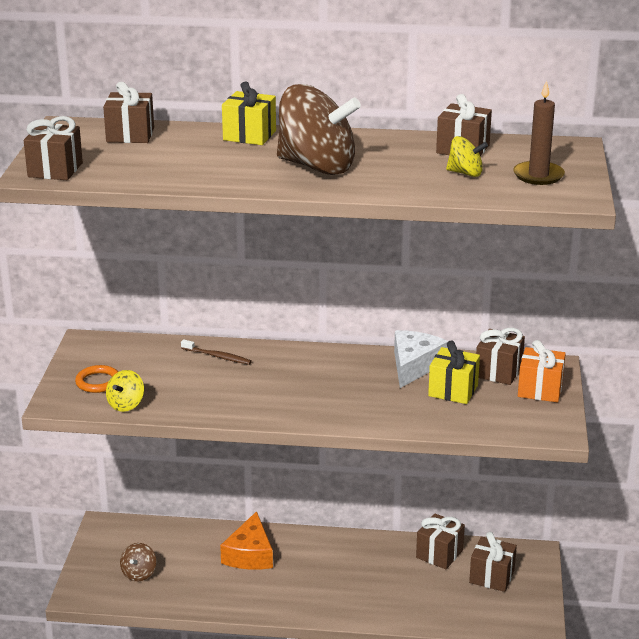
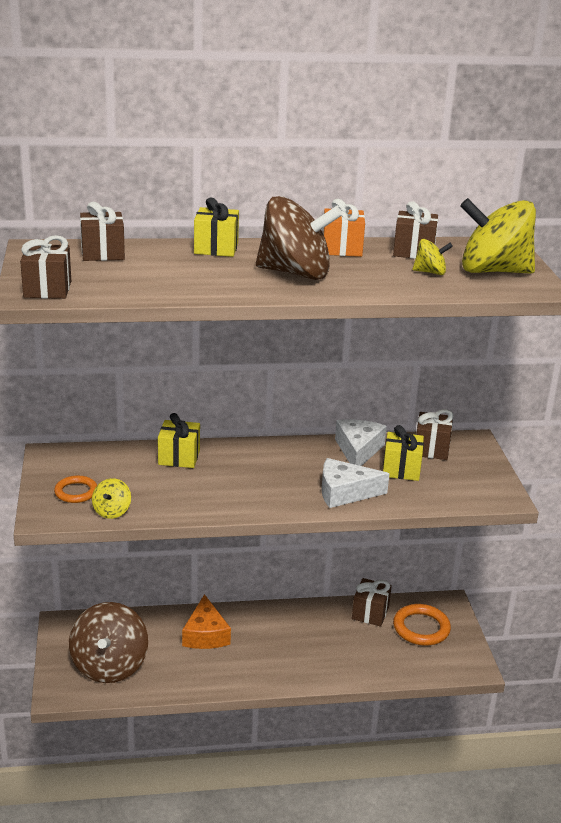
camera: 15 degrees left, 0 degrees up
brown spinning top [120,543,156,581] -> brown spinning top [69,602,148,683], size x2.21
brown toothbrush [181,339,252,365] -> yellow gift [158,413,200,468]
brown gift [469,532,517,592] -> orange ring [393,604,451,646]
brown candle [513,80,565,185] -> yellow spinning top [460,198,536,274]
orange gift [518,340,566,402] -> orange gift moved to [323,199,365,257]
none -> white cheese [321,458,390,508]

